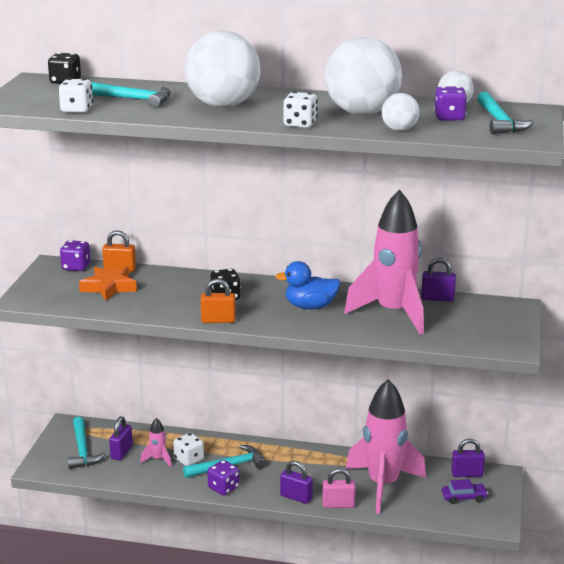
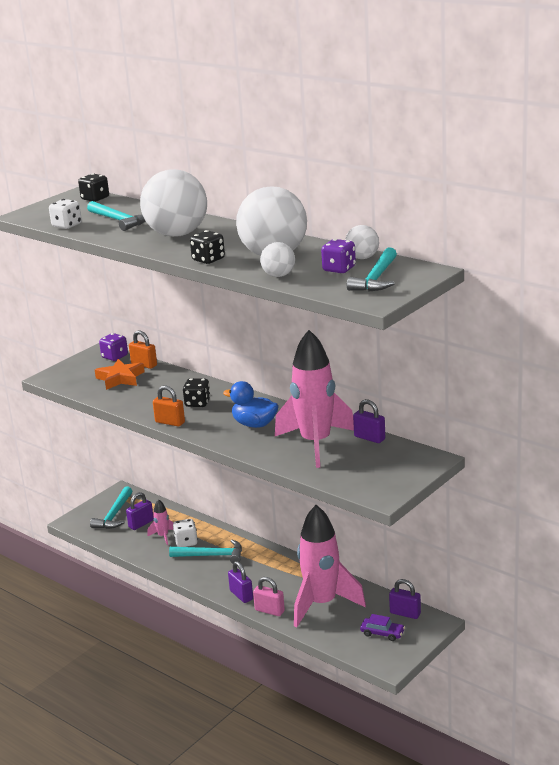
camera: 30 degrees right, 0 degrees up
purple dice [207,460,239,495] -> none
white dice [284,92,318,128] -> black dice [190,230,225,264]

